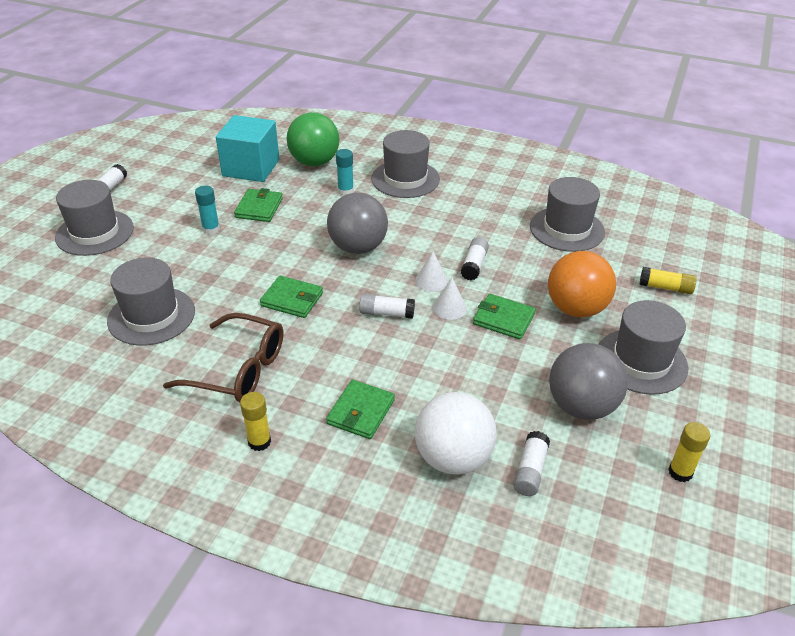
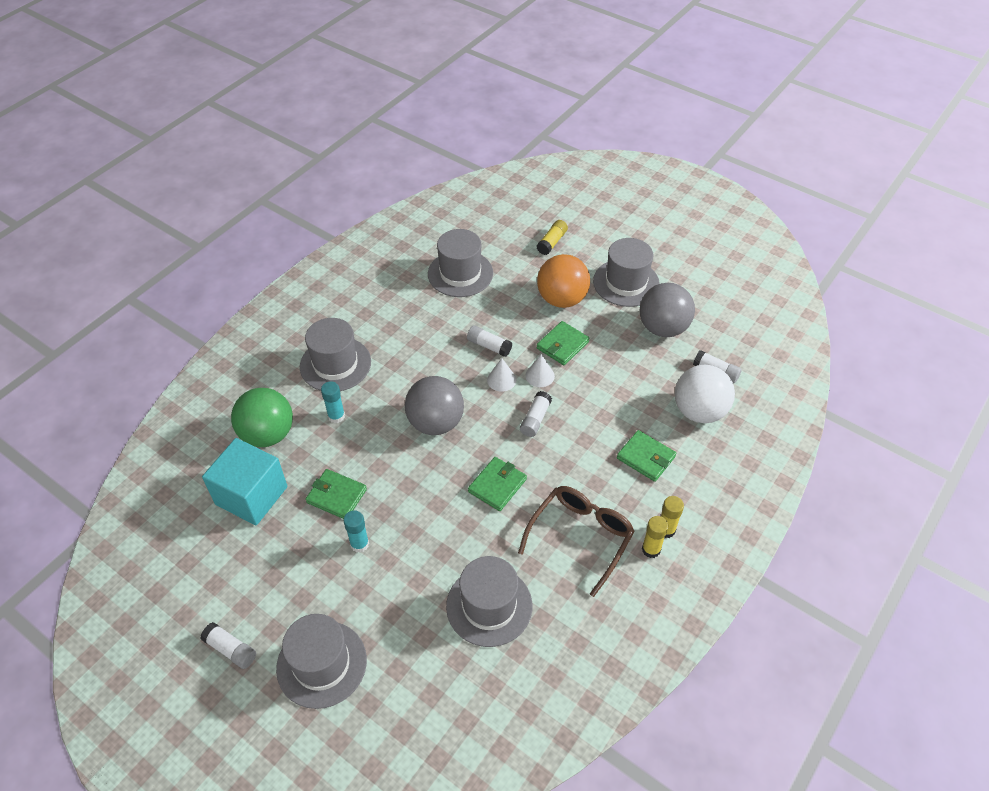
camera: 75 degrees left, 10 degrees up
yellow glue stick [668,422,711,482] -> yellow glue stick moved to [642,516,668,558]

